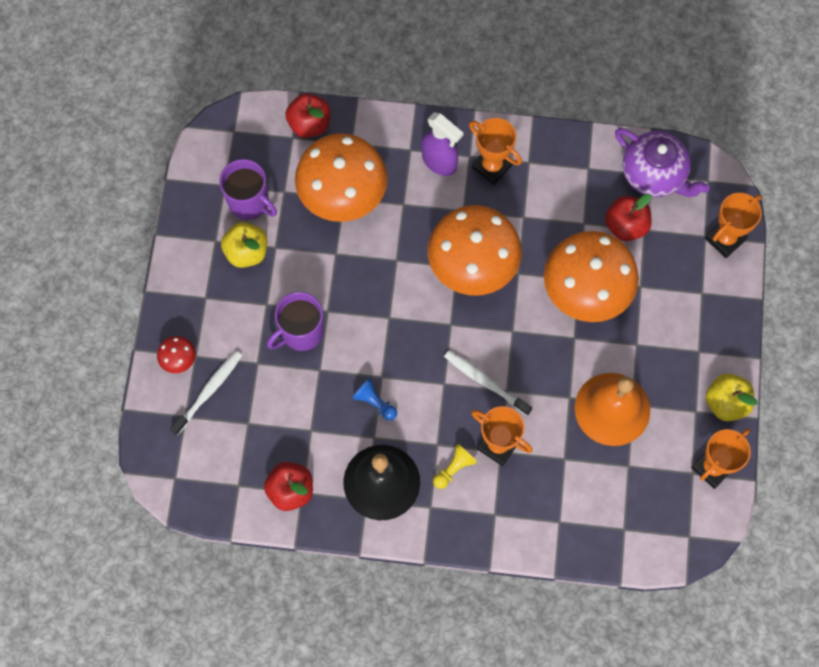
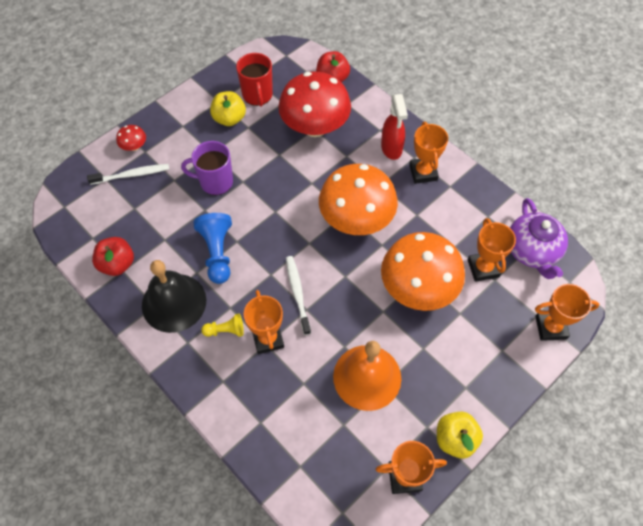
camera: 40 degrees right, 10 degrees down
purple mug [219,159,277,220] -> red mug [236,53,273,107]
orange mushroom [295,133,388,222] -> red mushroom [278,71,351,137]
blue pawn [352,378,397,421] -> blue pawn [193,213,232,284], size x1.77
purple spray bottle [421,112,463,176] -> red spray bottle [381,94,408,160]
red apple [605,194,652,241] -> orange trophy [468,218,516,282]

